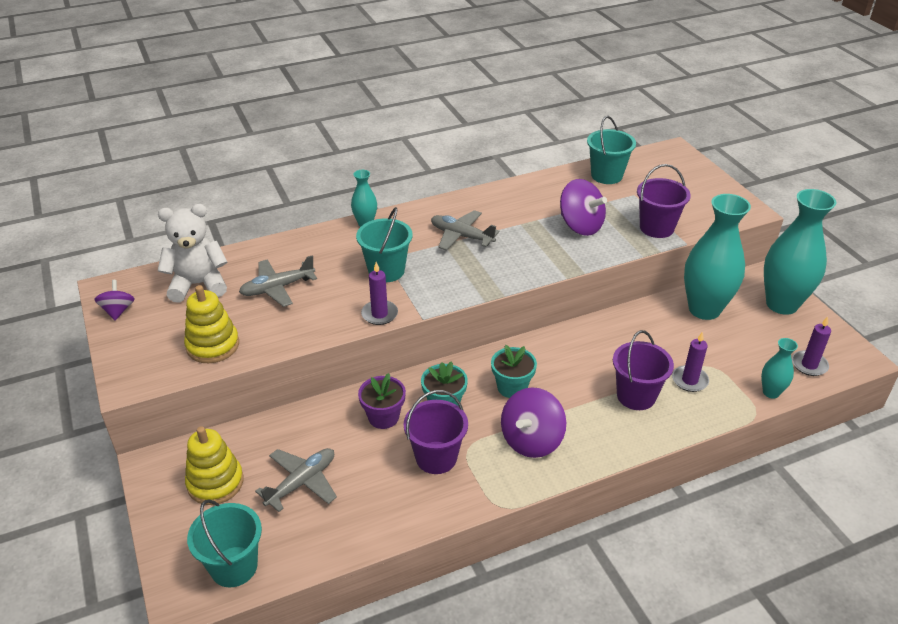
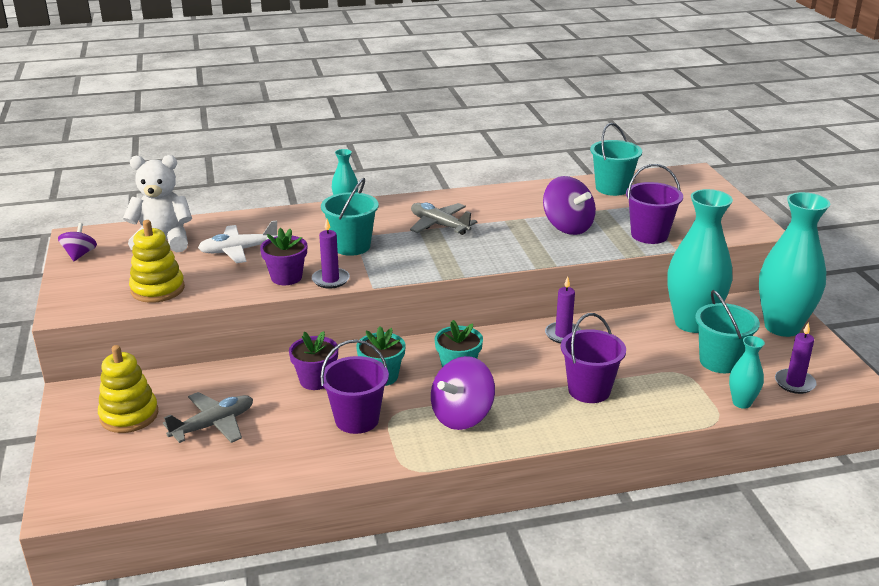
camera: 10 degrees right, 10 degrees down
turquoise bucket [187,499,262,587] -> turquoise bucket moved to [695,290,760,373]
grey plane [239,255,317,307] -> white plane [198,220,278,263]
purple candle [672,332,709,392] -> purple candle moved to [545,277,581,343]
none -> purple flower pot [260,228,307,285]

